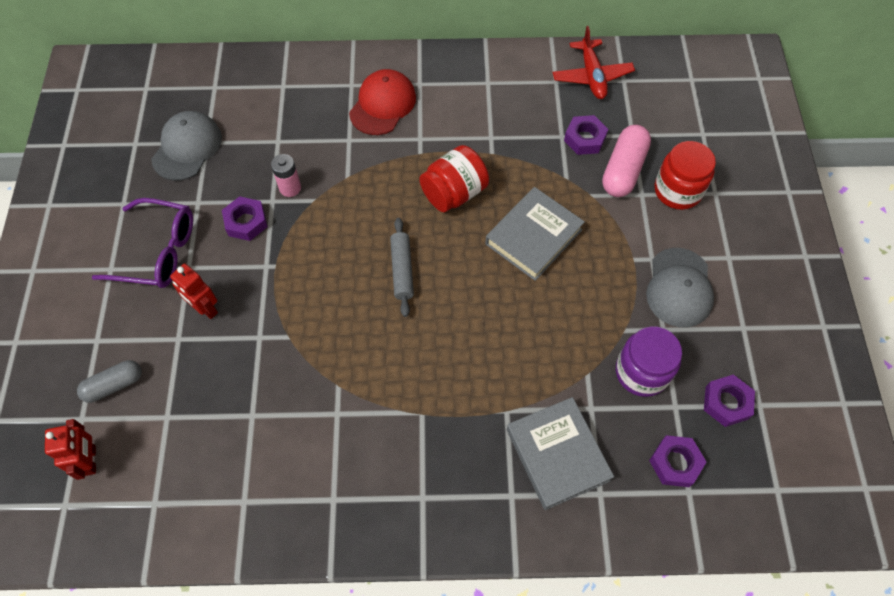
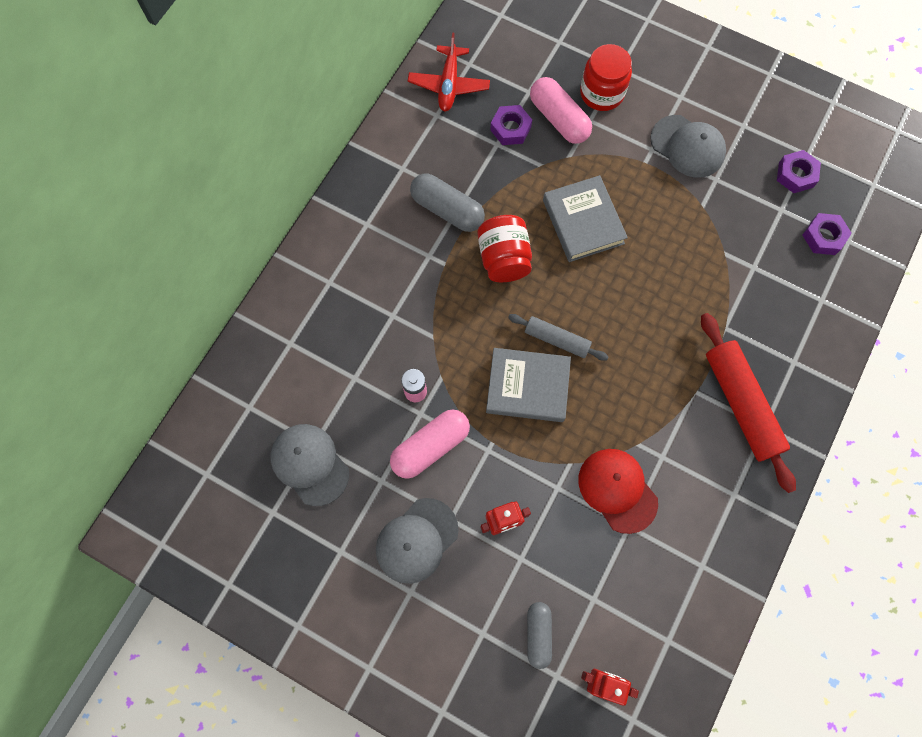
camera: 60 degrees left, 10 degrees up
purple glasses [91,198,193,288] -> grey cap [376,498,459,584]
purple nut [222,196,268,241] -> pink capsule [390,409,470,479]
red cap [349,69,416,135] -> red cap moved to [578,449,658,534]
grey book [507,397,614,510] -> grey book moved to [486,348,571,422]
red plane [552,26,635,99] -> red plane turned 75 degrees clockwise [408,32,490,111]
purple jar [616,326,682,397] -> none
none -> grey capsule [410,173,485,232]
none -> red rolling pin [701,313,796,493]

